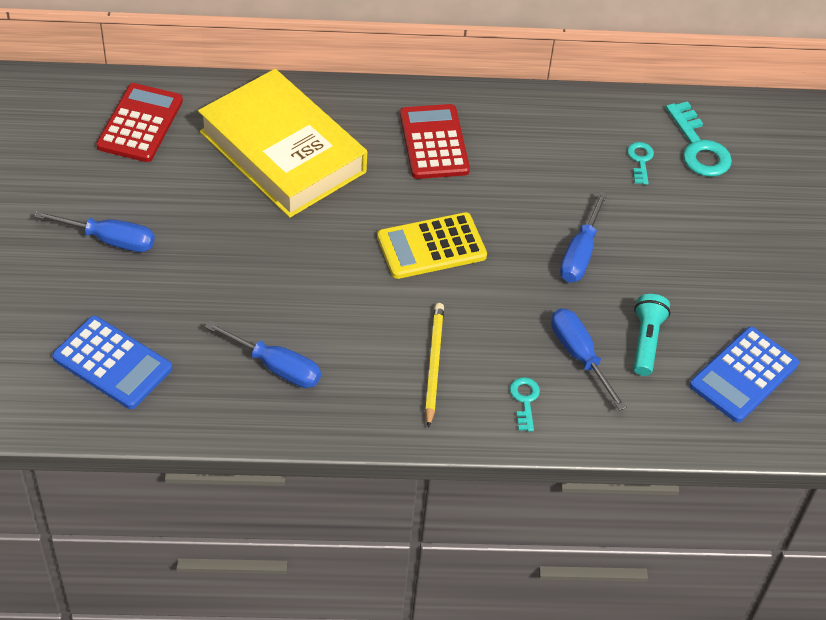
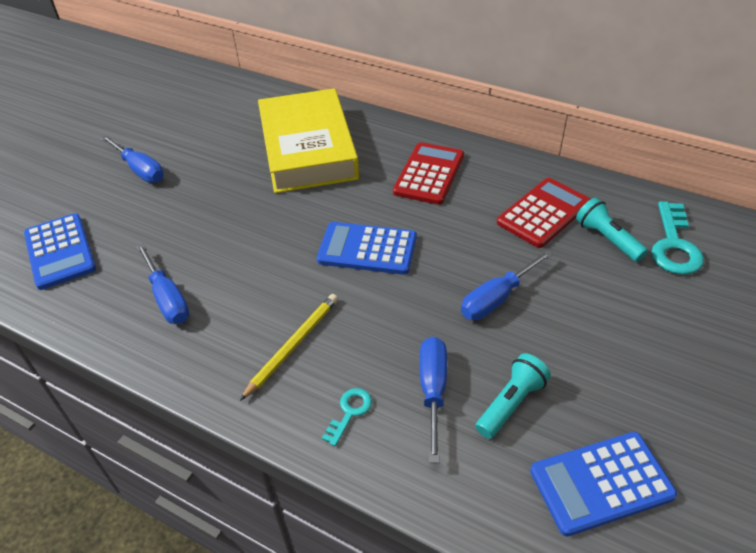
camera: 35 degrees right, 5 degrees down
red calculator [96,83,183,162] -> red calculator moved to [497,178,591,248]
yellow calculator [377,212,487,279] -> blue calculator [317,222,417,275]
turquoise key [627,142,654,185] -> turquoise flashlight [576,198,648,262]

